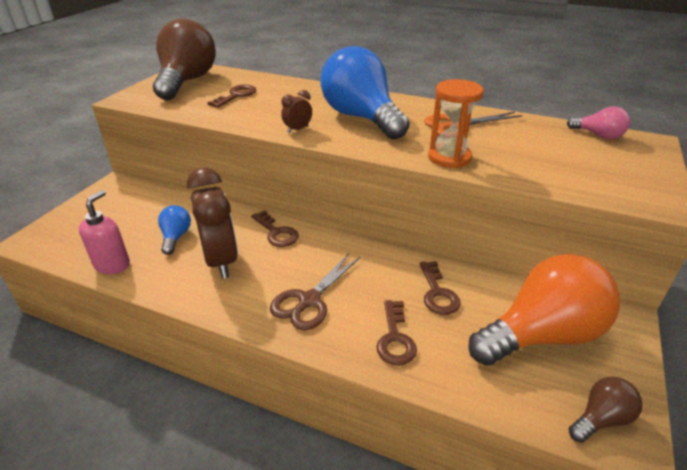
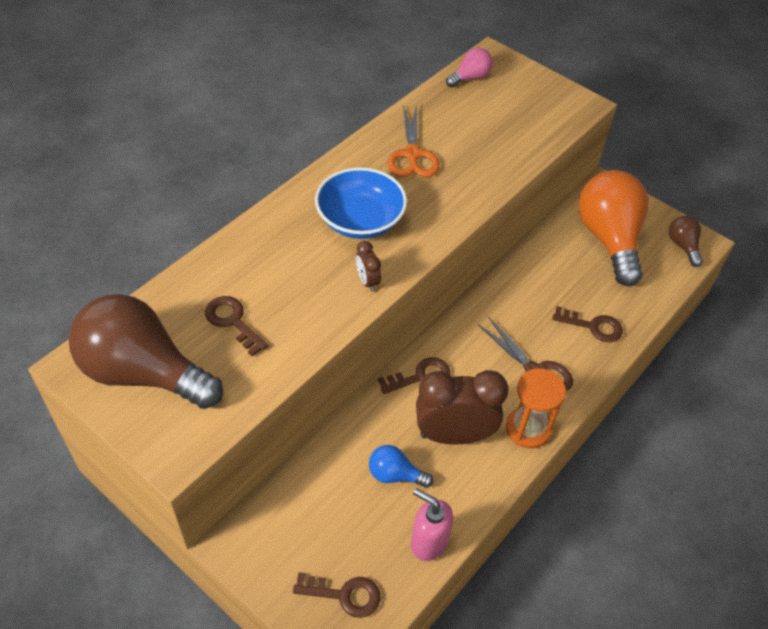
camera: 75 degrees left, 15 degrees up
blue light bulb [321,46,410,140] -> blue bowl [315,167,407,239]
brown key [420,261,461,315] -> brown key moved to [293,572,381,618]
orange hourglass [428,79,484,168] -> orange hourglass moved to [506,368,566,449]

